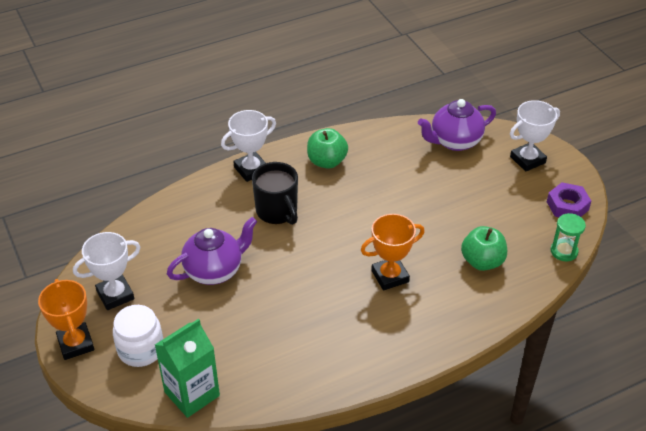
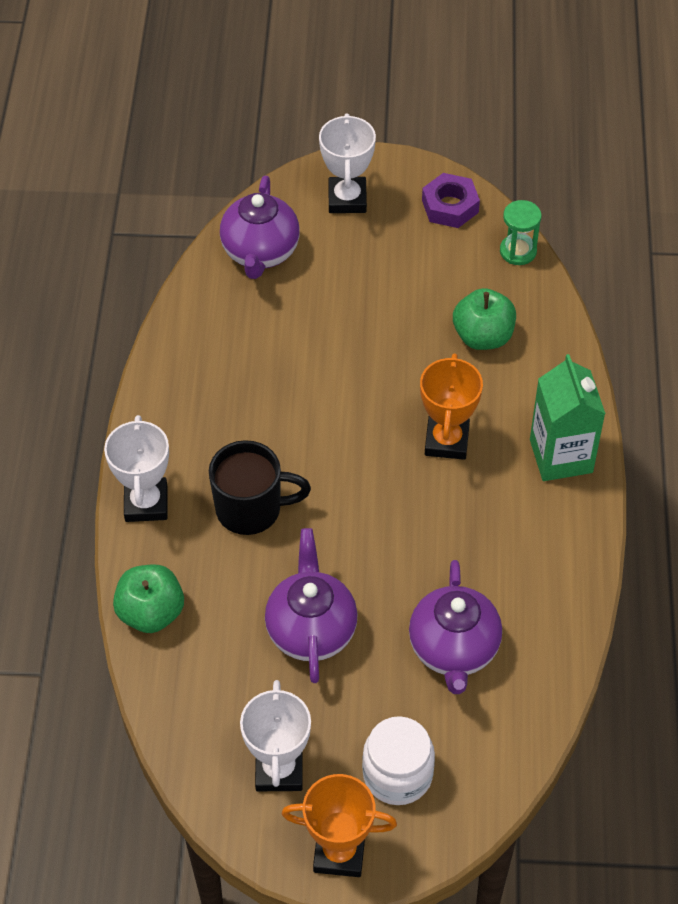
camera: 60 degrees left, 10 degrees up
green carton [155,319,220,418] -> green carton moved to [530,354,606,481]
green apple [307,128,348,169] -> green apple moved to [113,565,184,633]
none -> purple teapot [409,560,502,694]

